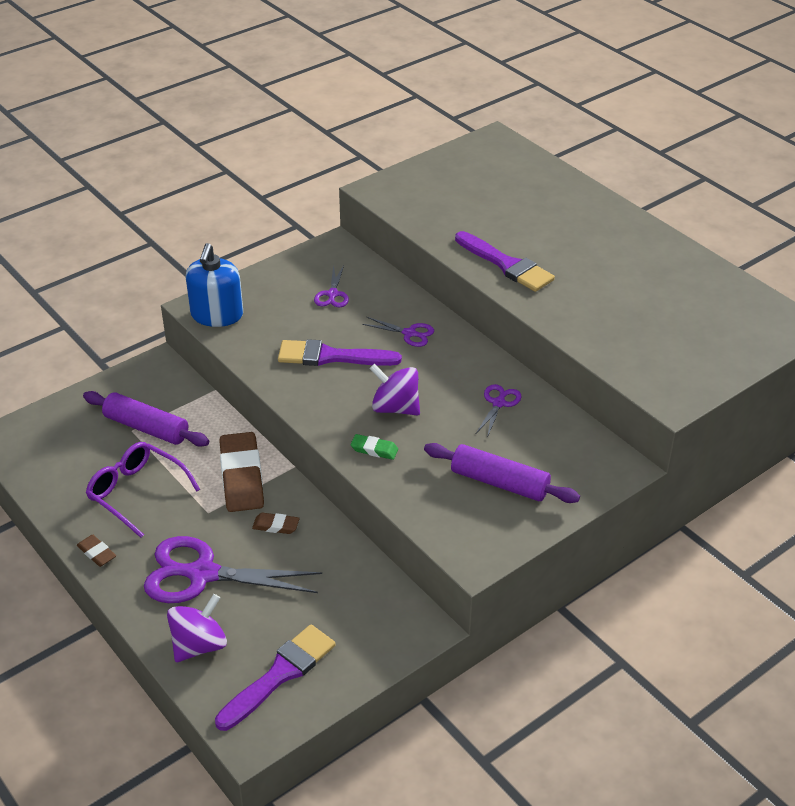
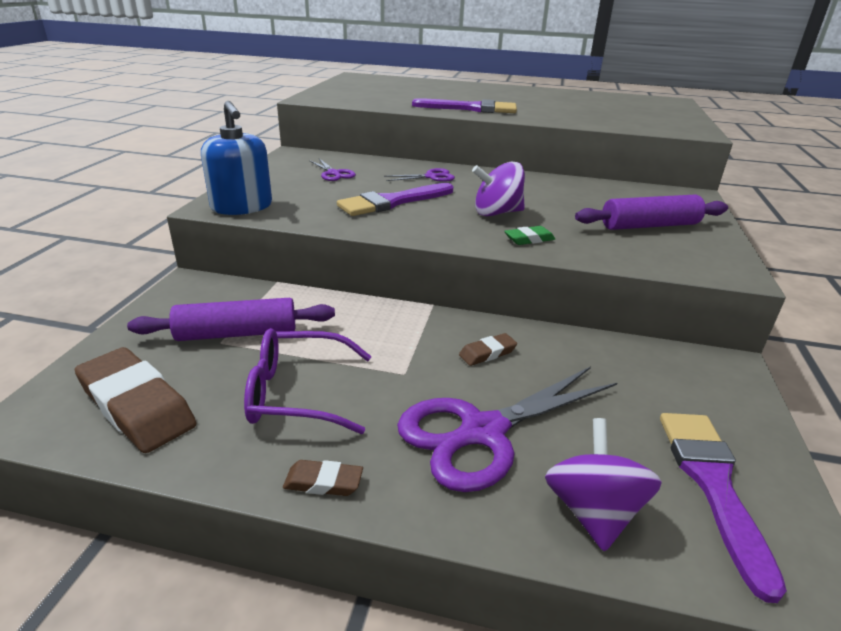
camera: 40 degrees left, 10 degrees down
brown eraser [219,432,264,512] -> brown eraser moved to [75,347,196,453]
purple scissors [476,384,522,438] -> none

